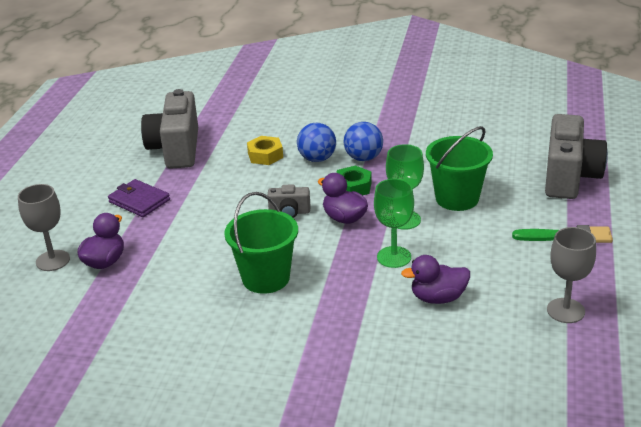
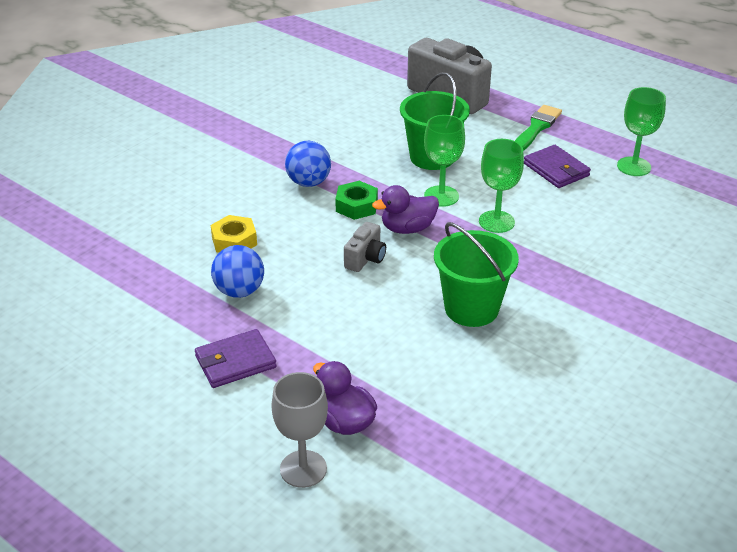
camera: 65 degrees left, 5 degrees up
grey camera [141,89,198,169] -> none
blue ball [297,123,336,162] -> blue ball moved to [211,245,264,298]
purple duck [401,255,470,304] -> none
grey goblet [547,227,596,323] -> green goblet [617,87,666,176]
none -> purple wallet [524,145,591,188]

